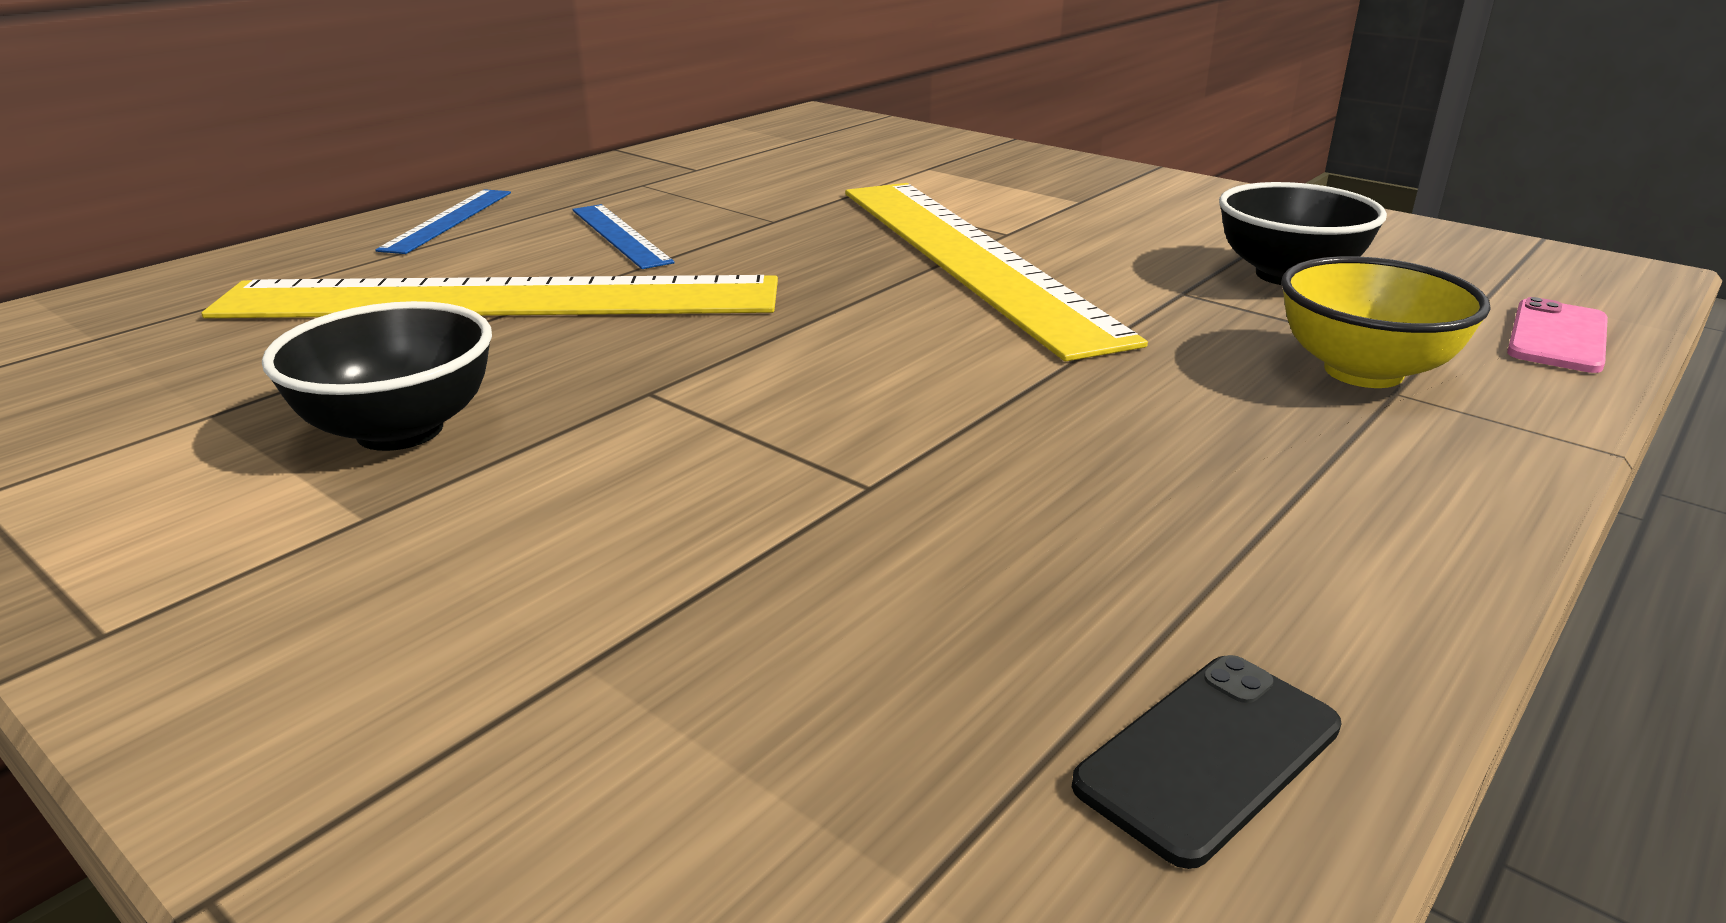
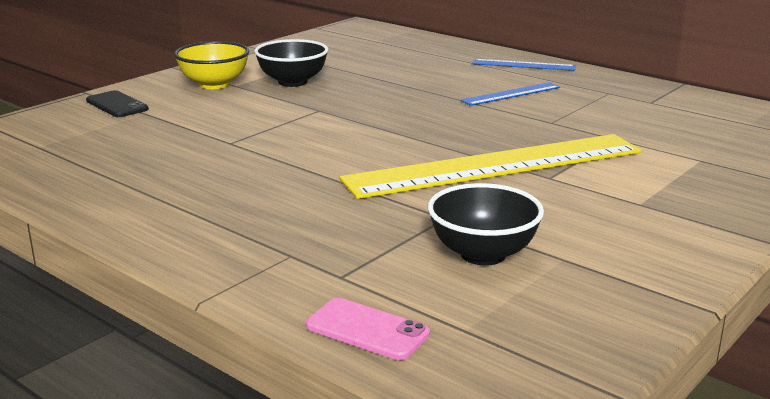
camera: 90 degrees right, 5 degrees down
yellow ruler [201,275,778,318] -> none
black phone [1072,655,1342,869] -> black phone moved to [86,90,149,117]
yellow bowl [1281,256,1490,388] -> yellow bowl moved to [174,41,249,89]

